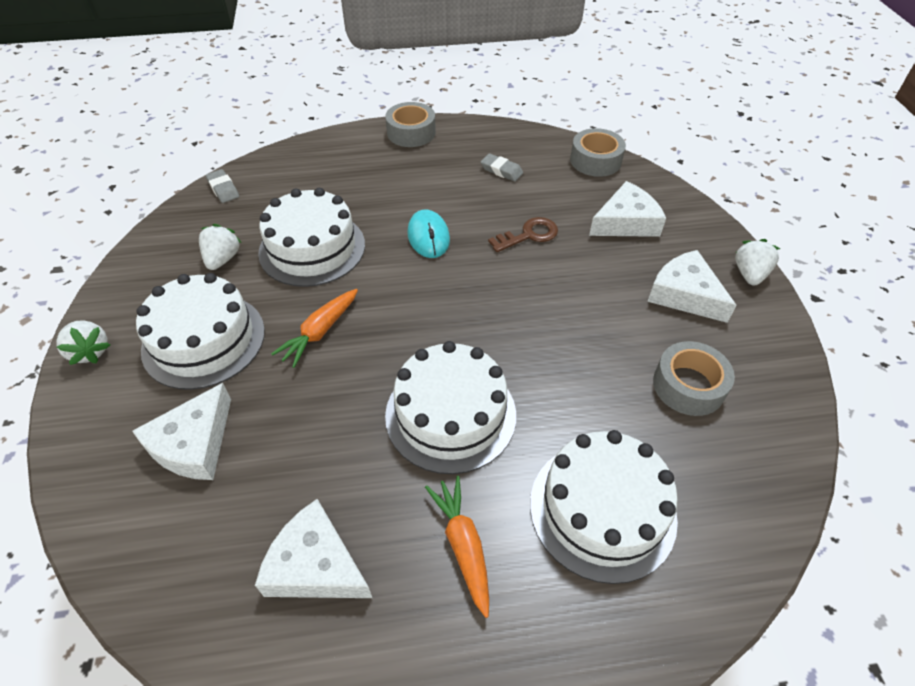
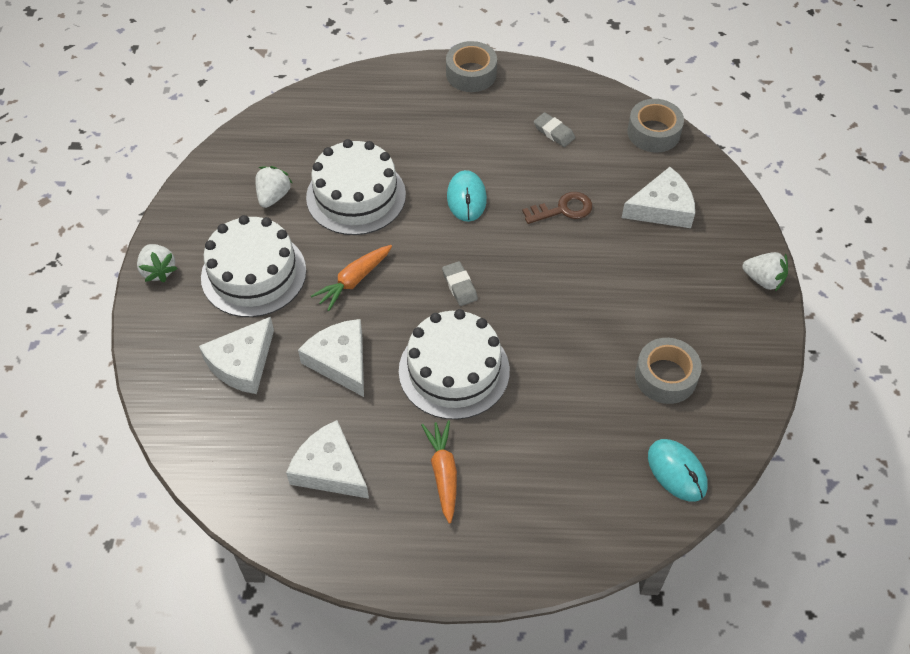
camera: 10 degrees right, 5 degrees up
grey eraser [206,169,239,203] -> grey eraser moved to [442,261,478,306]
white cake [530,430,678,584] -> none
white cheese [647,250,737,323] -> white cheese moved to [298,319,364,397]
white strawberry [735,239,781,285] -> white strawberry turned 90 degrees clockwise [742,252,788,291]
none -> turquoise mouse [648,439,708,502]

